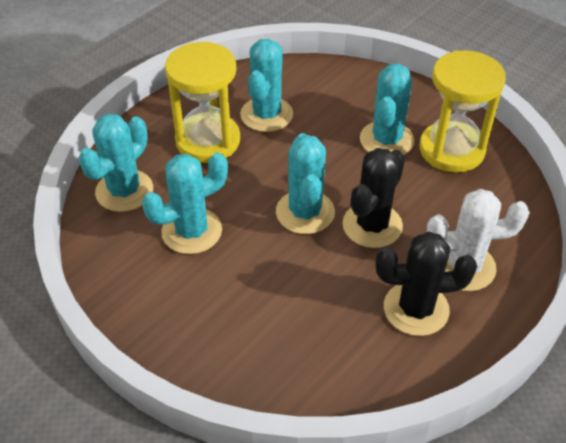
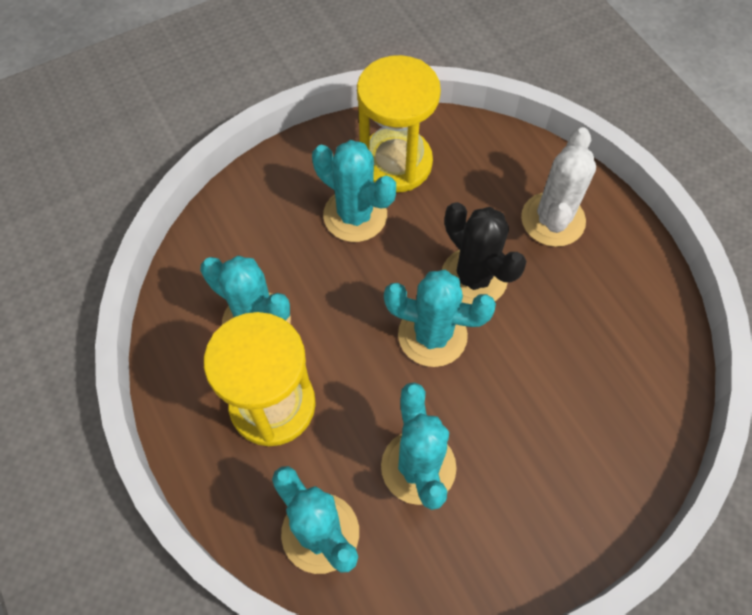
camera: 70 degrees left, 15 degrees up
black cactus [376,231,477,336] -> none

